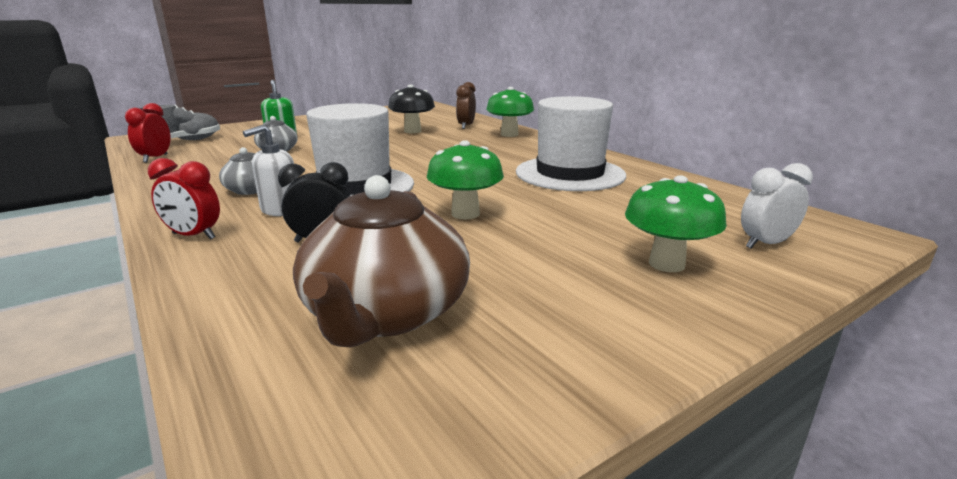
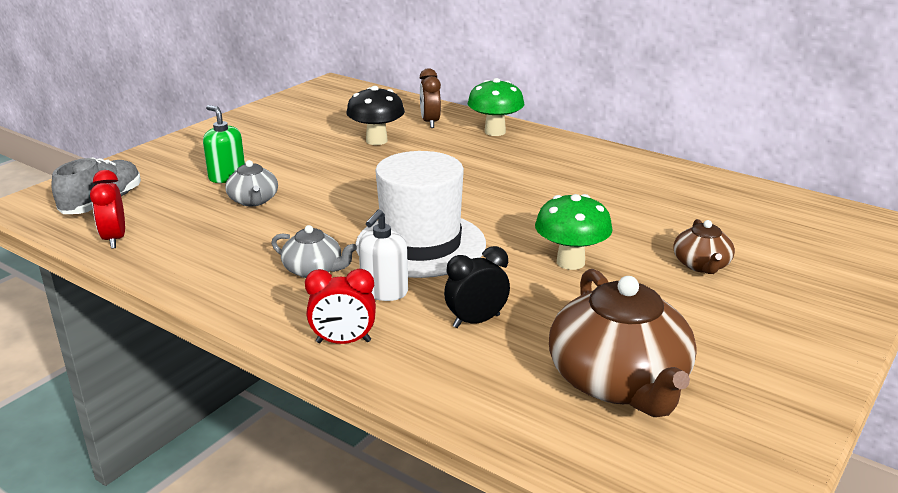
camera: 20 degrees left, 5 degrees up
white hat [516,96,626,191] -> none
green mushroom [625,175,727,272] -> none
white clock [741,163,813,249] -> none
none -> brown teapot [673,219,735,274]

